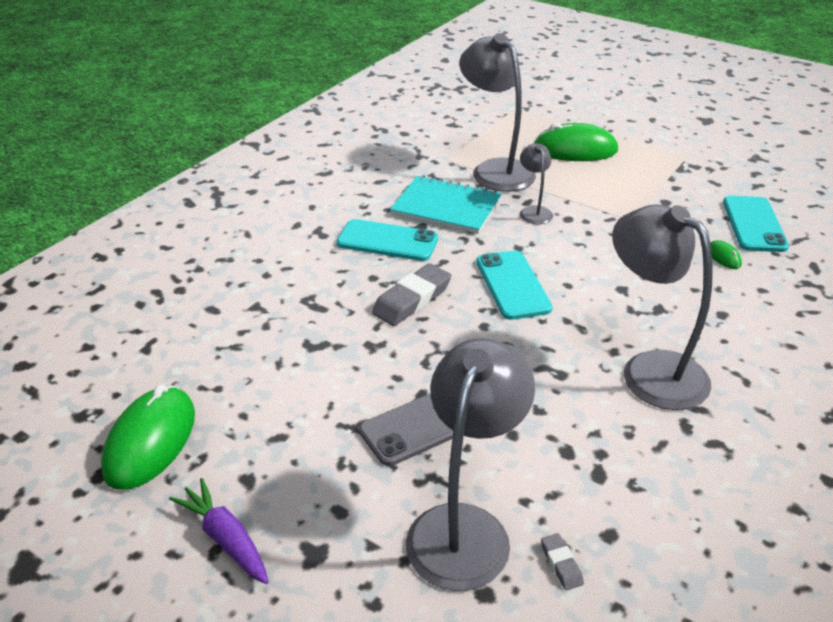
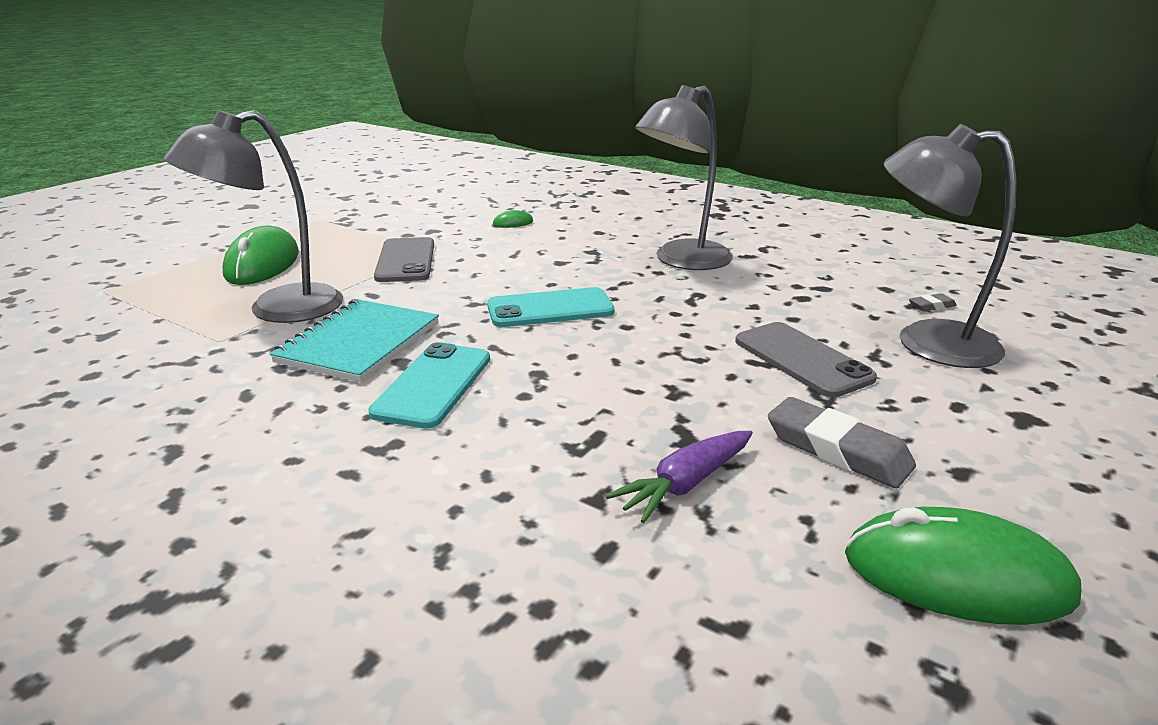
camera: 90 degrees left, 10 degrees down
purple carrot [169,478,269,584] -> purple carrot moved to [606,431,753,523]
grey eraser [372,263,451,326] -> grey eraser moved to [768,397,916,488]
grey lamp [520,143,553,224] -> none
turquoise phone [723,196,789,252] -> none
none -> grey phone [374,237,434,282]

